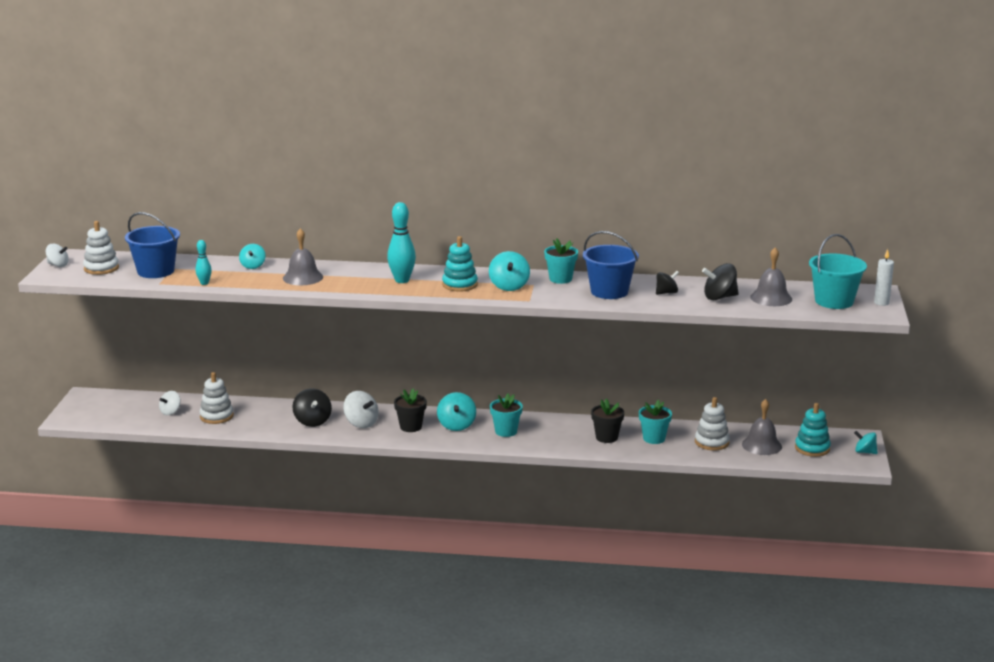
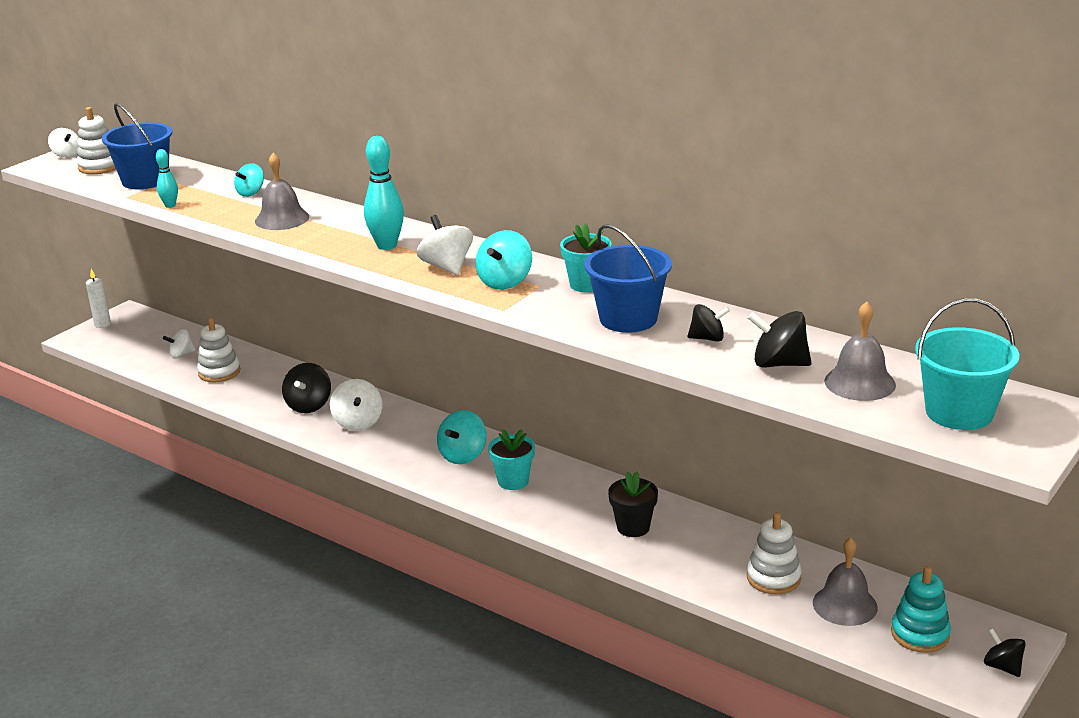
camera: 30 degrees right, 5 degrees up
black flower pot [394,388,427,432] -> none
turquoise stacking toy [442,236,478,292] -> white spinning top [417,215,473,275]
turquoise flower pot [639,400,672,444] -> none
turquoise spinning top [854,431,878,454] -> black spinning top [984,629,1026,677]
white candle [874,249,894,306] -> white candle moved to [86,269,111,328]

